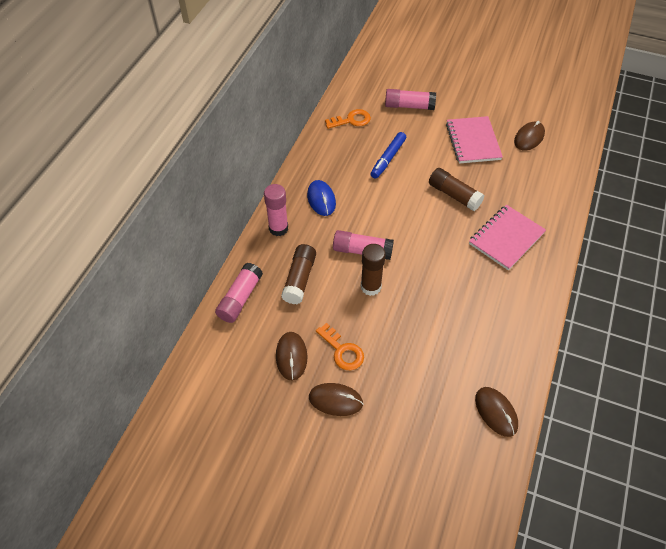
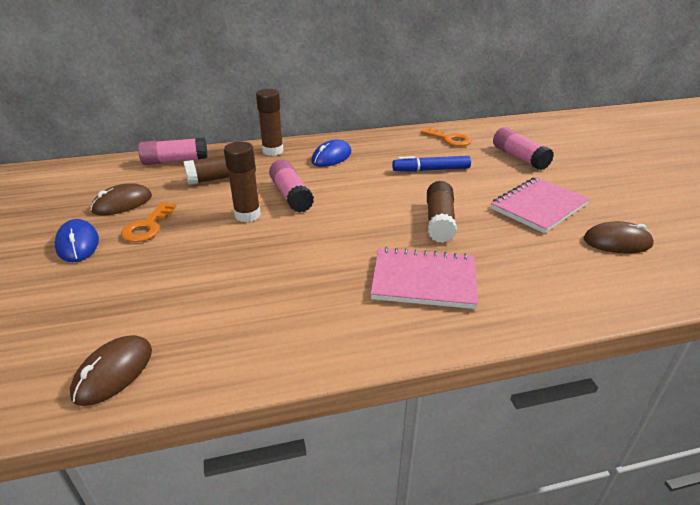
camera: 55 degrees right, 20 degrees down
pink glue stick [264,184,288,236] -> brown glue stick [256,89,284,156]
brown mouse [309,383,363,416] -> blue mouse [55,219,99,262]

